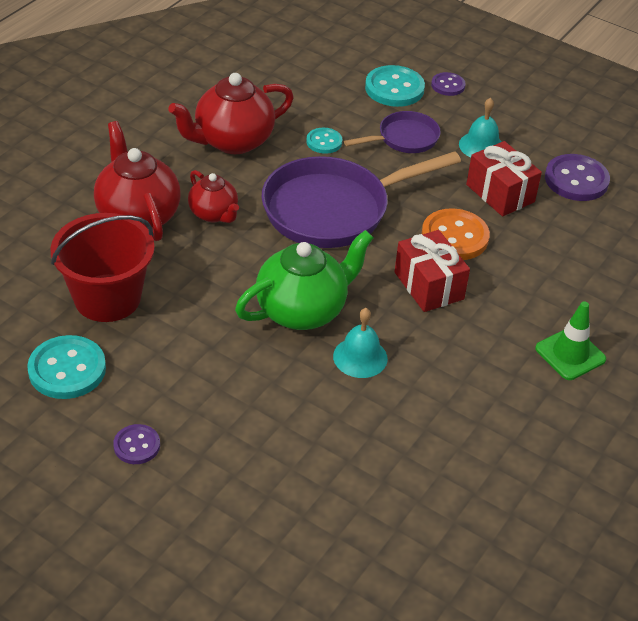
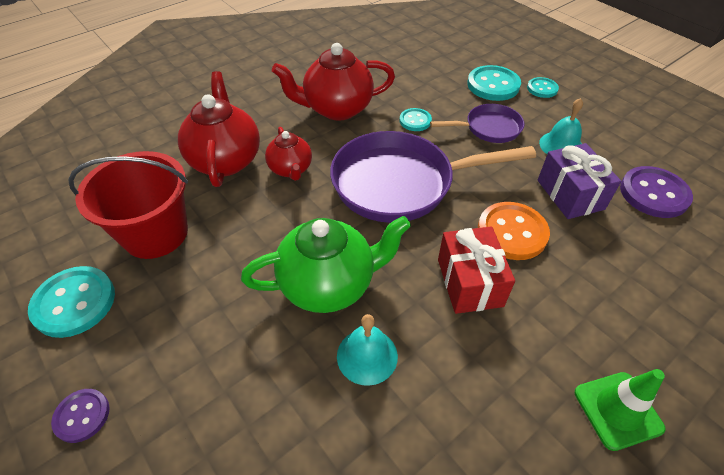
camera: 20 degrees right, 5 degrees up
purple button [431,72,465,96] -> turquoise button [527,77,559,98]
red gift [466,141,542,216] -> purple gift [538,143,621,219]

